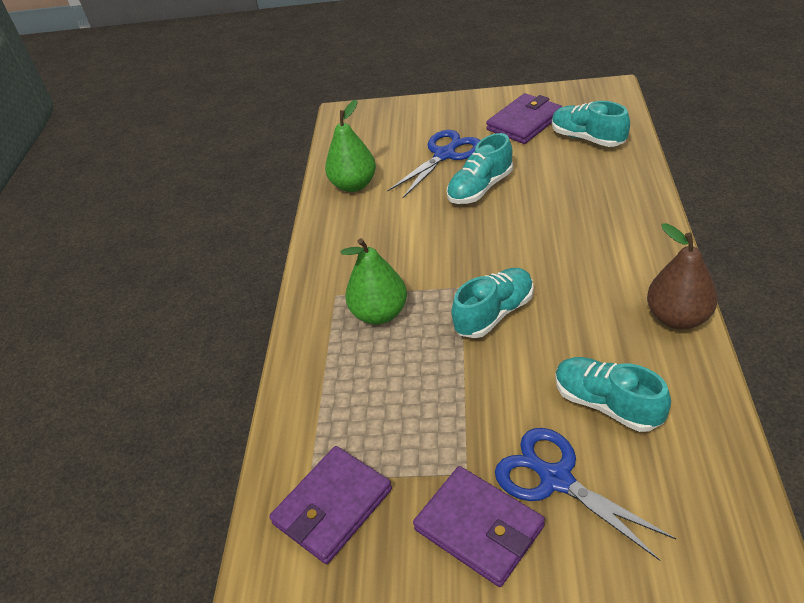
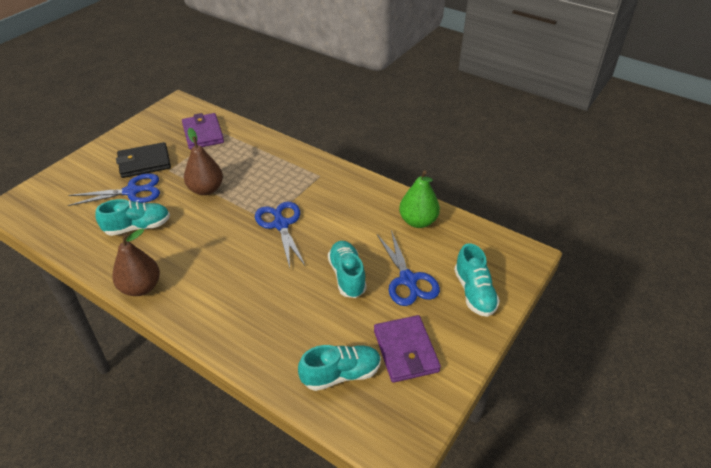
camera: 115 degrees right, 0 degrees up
green pear [341,238,407,325] -> none
purple wallet [413,466,545,587] -> black wallet [116,142,171,178]
turquoise shoe [451,268,534,338] -> turquoise shoe moved to [454,243,500,317]
none -> brown pear [184,128,223,195]
none -> blue scissors [255,202,306,268]

